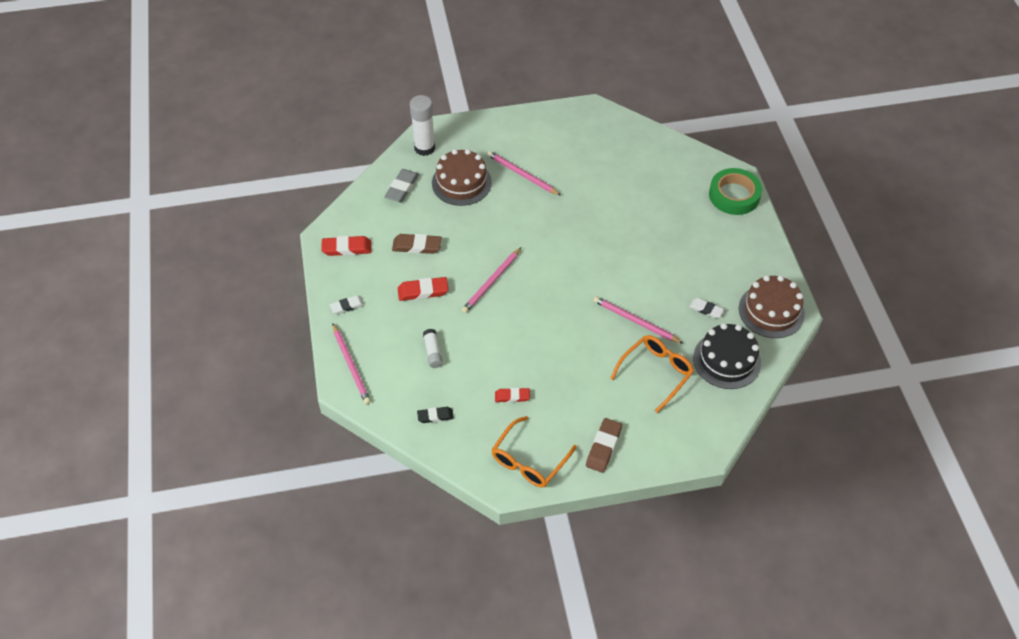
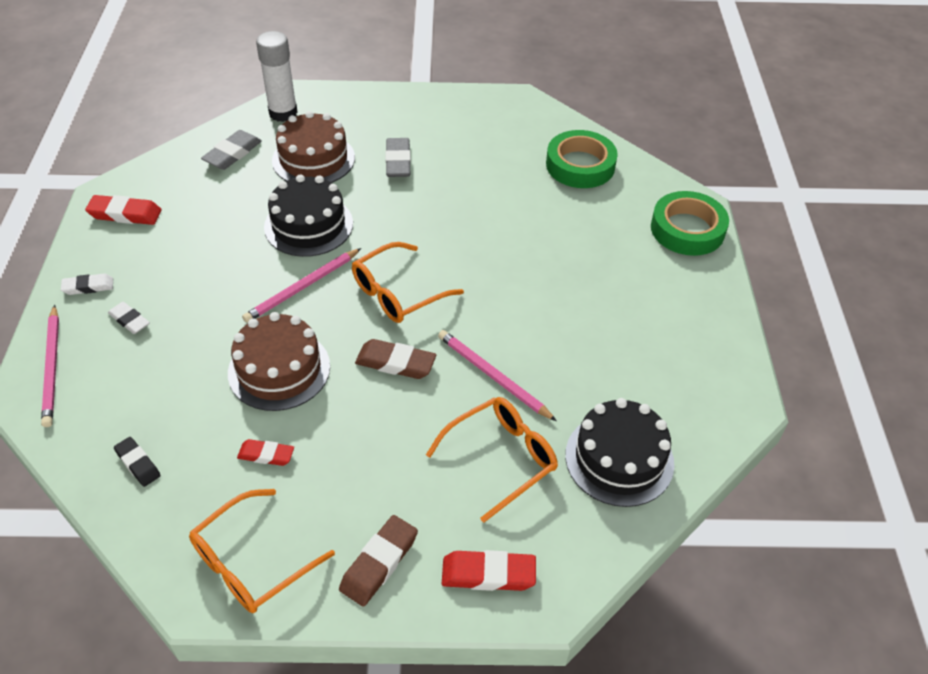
camera: 10 degrees right, 5 degrees down
brown eraser [392,234,442,254] -> brown eraser moved to [355,339,436,379]
red eraser [398,277,449,301] -> red eraser moved to [442,550,536,591]
black eraser [417,407,454,423] -> black eraser turned 45 degrees clockwise [114,437,161,487]
white glue stick [423,329,443,368] -> none
pink pencil [487,151,561,195] -> grey eraser [385,138,411,177]
white eraser [689,298,724,318] -> white eraser moved to [108,302,150,334]
brown cake [739,275,805,338] -> brown cake moved to [228,312,330,411]
none -> black cake [264,175,353,257]
none -> orange glasses [352,242,464,323]
none -> green tape [546,130,618,188]

